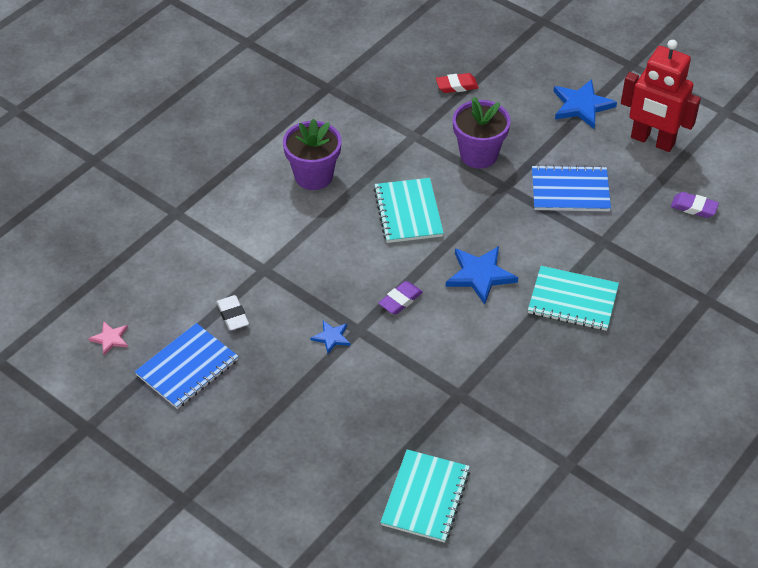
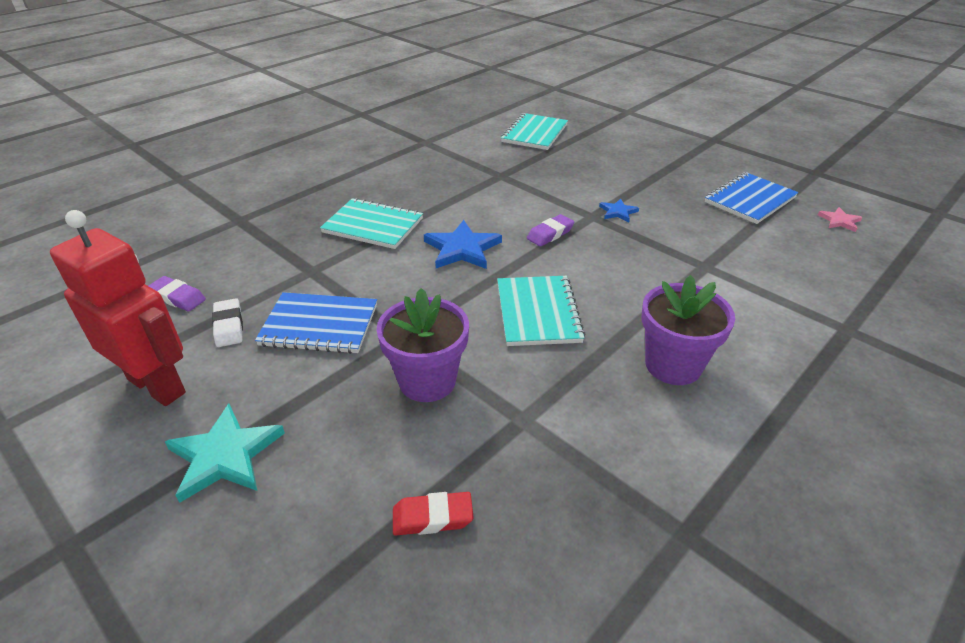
camera: 175 degrees left, 10 degrees down
white eraser [216,295,249,330] -> white eraser moved to [212,298,243,347]
blue star [553,79,617,129] -> turquoise star [165,404,285,503]

